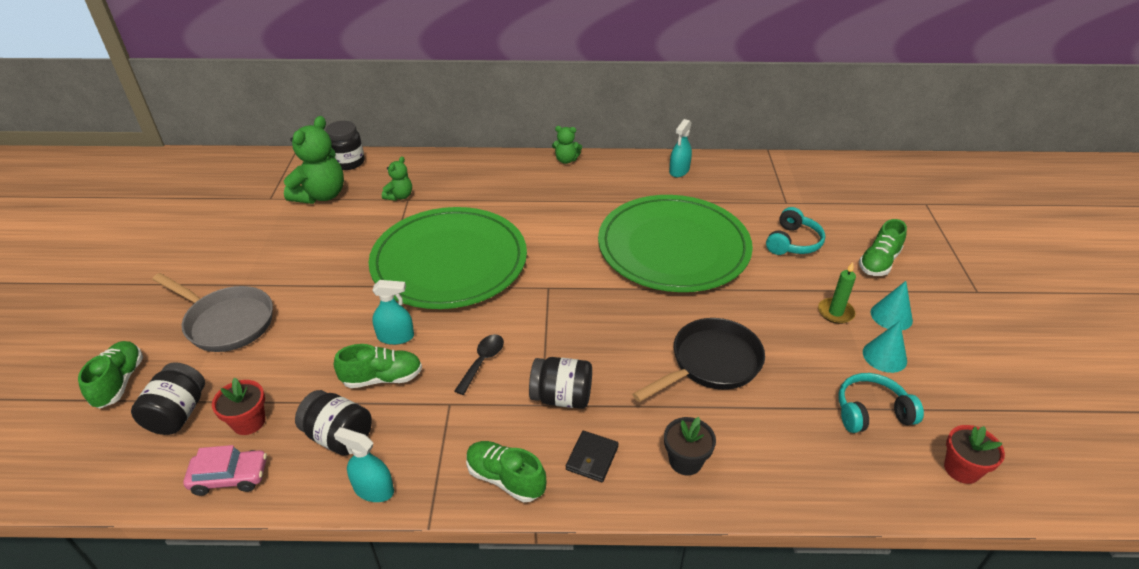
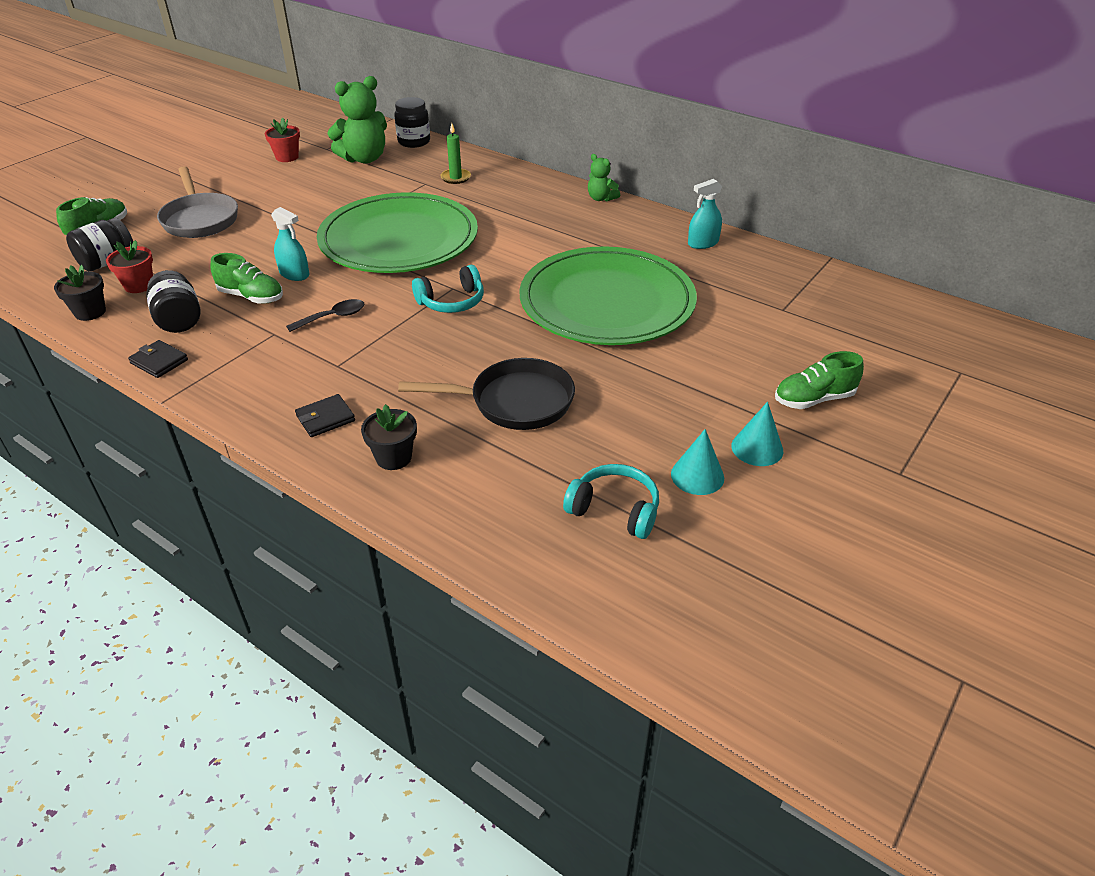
camera: 35 degrees right, 0 degrees up
pink car [183,445,267,496] -> black flower pot [54,265,106,321]
turquoise spray bottle [334,427,394,502] -> black wallet [128,340,188,378]
green teddy bear [382,156,412,201] -> none
green shoe [466,441,547,502] -> none
black jar [529,357,592,409] -> none
turquoise headphones [766,207,825,255] -> turquoise headphones moved to [412,265,484,313]
green candle [818,262,856,324] -> green candle moved to [440,123,471,184]
red flower pot [944,425,1005,484] -> red flower pot moved to [265,118,300,162]

